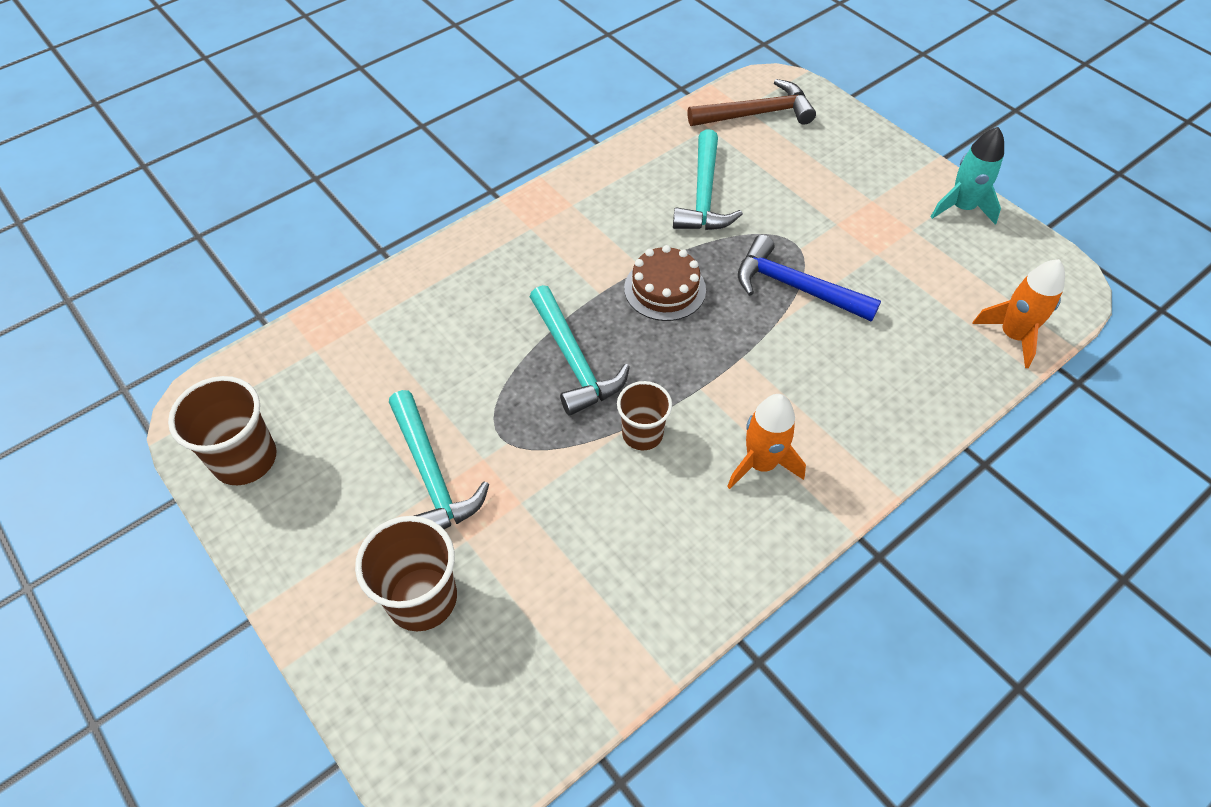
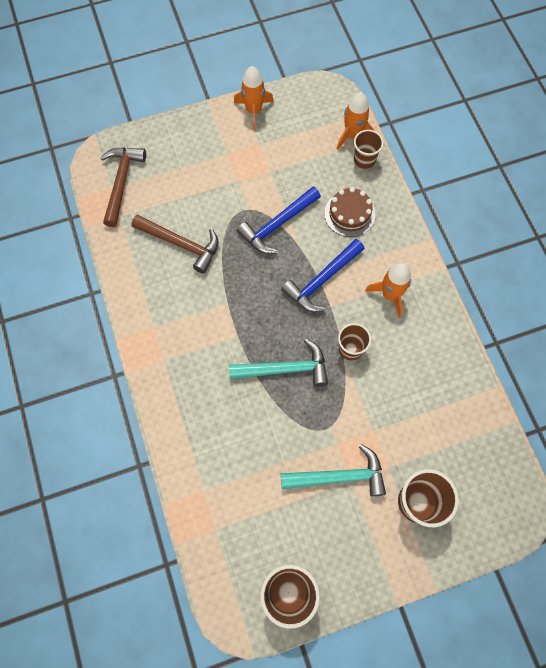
camera: 70 degrees left, 15 degrees up
brown cake [624,245,706,321] -> brown cake moved to [324,187,375,237]
turquoise hammer [673,129,743,230] -> brown hammer [132,214,219,274]
turquoise rocket [931,127,1004,225] -> orange rocket [234,66,274,130]
none -> blue hammer [281,239,364,312]
none -> brown cup [354,130,384,169]

